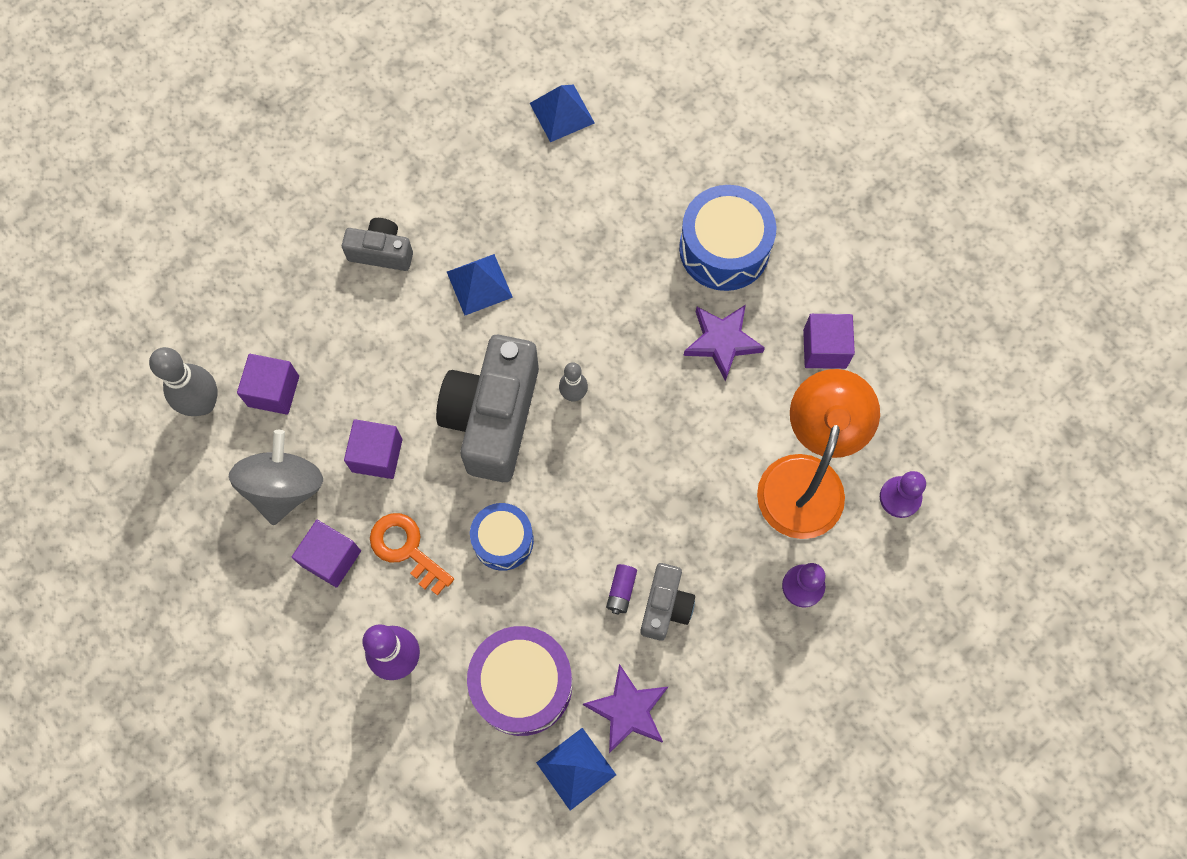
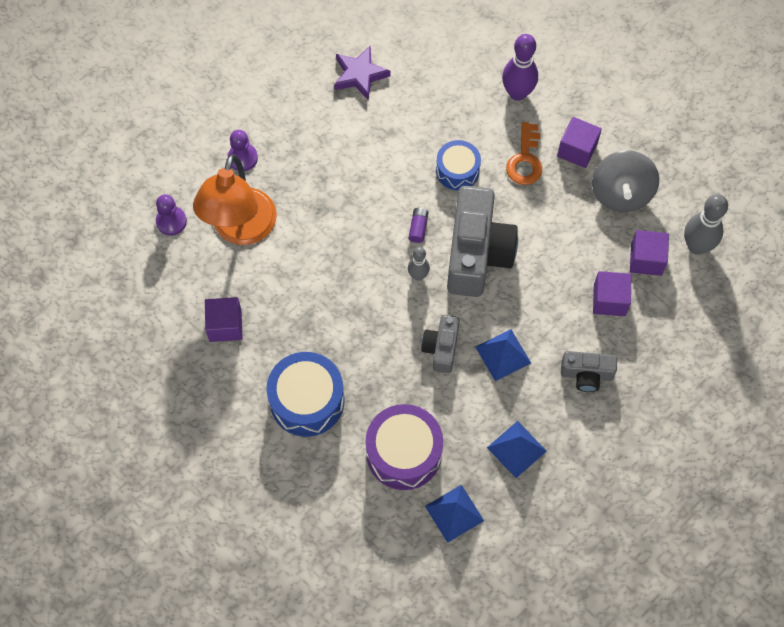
camera: 175 degrees right, 5 degrees down
purple cube [344,419,402,479] -> purple cube moved to [593,271,631,316]
orange key [370,513,454,596] -> orange key turned 60 degrees clockwise [506,122,542,185]
purple drum [467,626,572,736] -> purple drum moved to [366,404,443,490]
blue pyramid [536,728,616,811] -> blue pyramid moved to [487,421,547,478]
purple battery [606,564,637,614] -> purple battery moved to [409,208,428,243]
grey camera [640,563,695,641] -> grey camera moved to [421,315,460,373]
purple star [684,305,765,381] -> none

